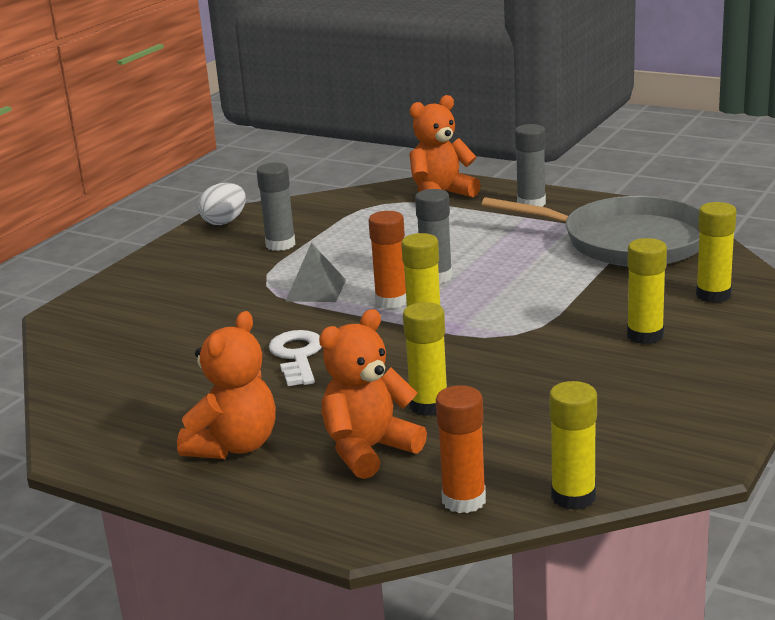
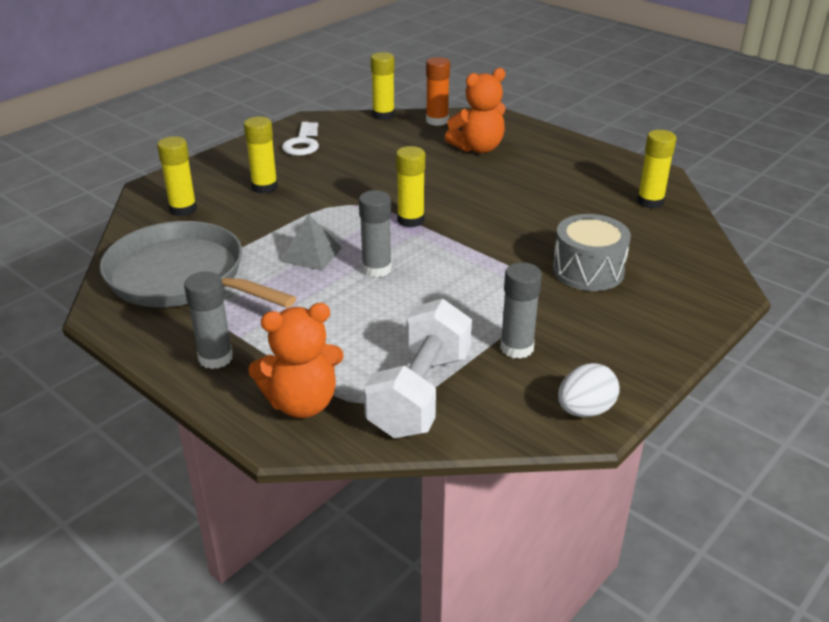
camera: 170 degrees left, 10 degrees up
orange teddy bear [177,311,276,459] -> none
white key [269,330,322,386] -> white key moved to [282,122,319,156]
grey pyramid [286,243,346,302] -> grey pyramid moved to [281,214,342,271]
orange glue stick [369,211,407,309] -> none
yellow glue stick [403,302,447,416] -> yellow glue stick moved to [637,130,677,209]
none -> white dumbbell [364,299,472,438]
none -> grey drum [553,214,631,291]

